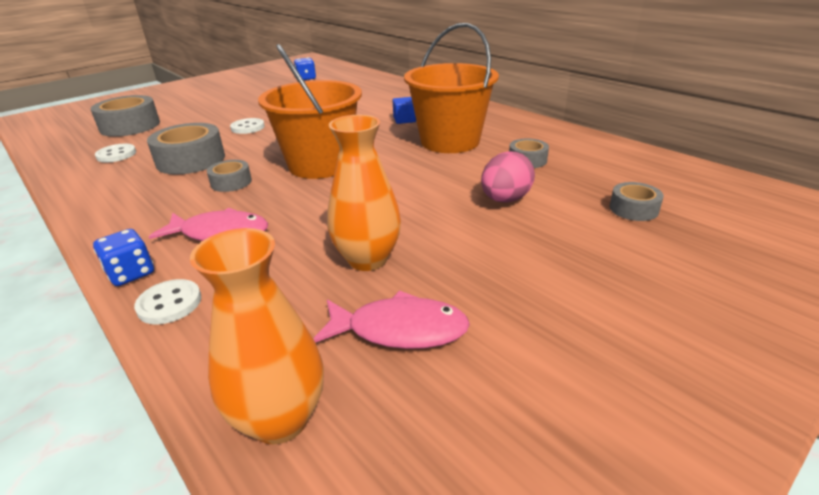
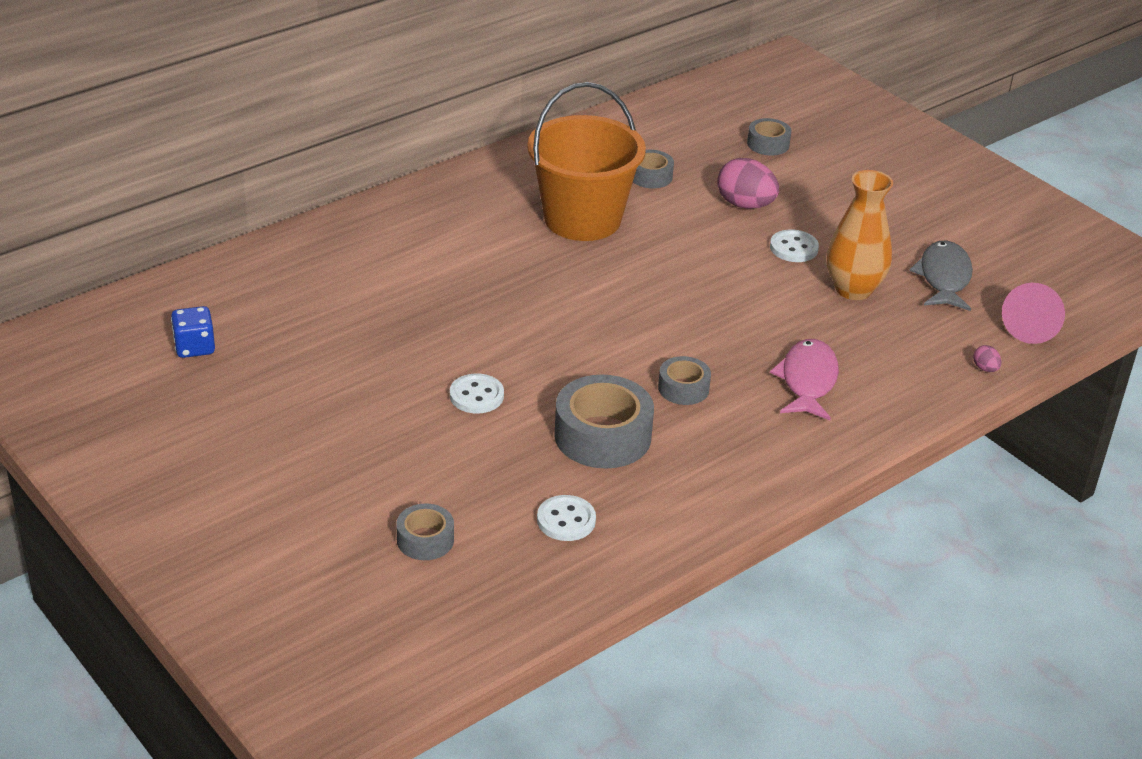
camera: 90 degrees left, 5 degrees up
grey tape [90,95,160,137] -> grey tape [396,504,454,560], size x0.55
blue dice [93,229,154,286] -> none
white button [134,279,201,324] -> white button moved to [770,229,819,262]
orange vase [190,228,324,444] -> pink cone [1002,283,1065,344]
orange bucket [258,44,362,179] -> none
pink fish [313,290,470,349] -> grey fish [909,241,973,311]
blue cube [393,97,416,124] -> none
none -> pink egg [973,345,1002,372]

